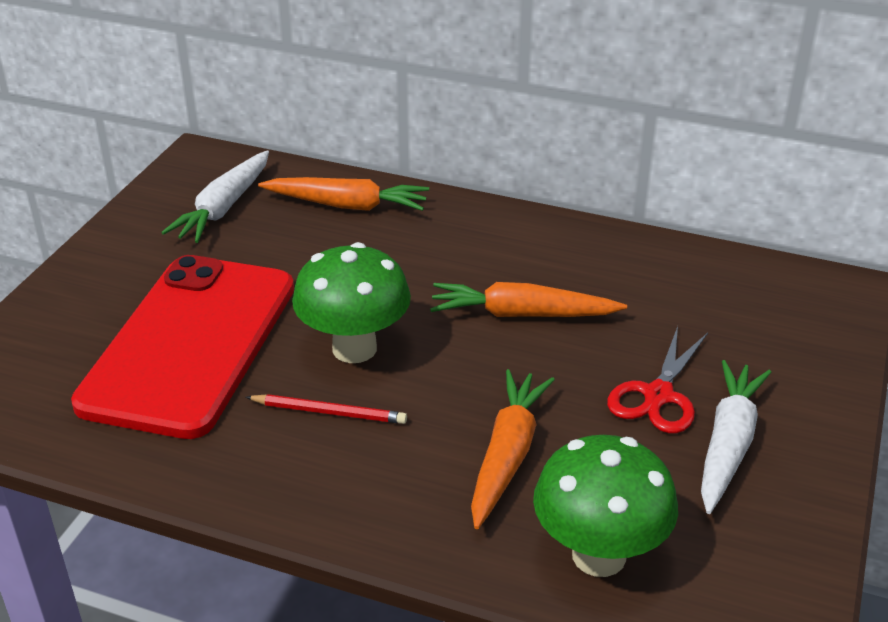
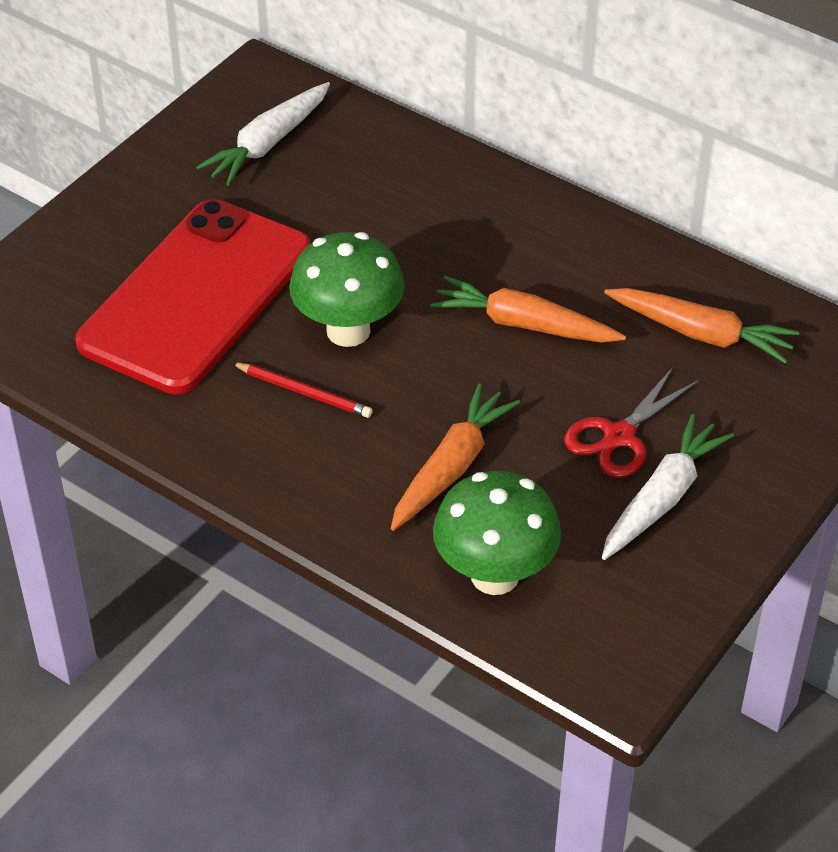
camera: 15 degrees right, 10 degrees up
orange carrot [258,177,429,211] -> orange carrot moved to [604,288,800,364]

